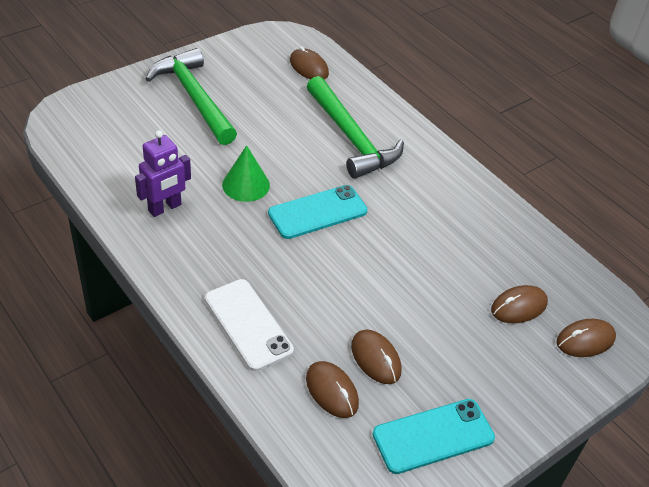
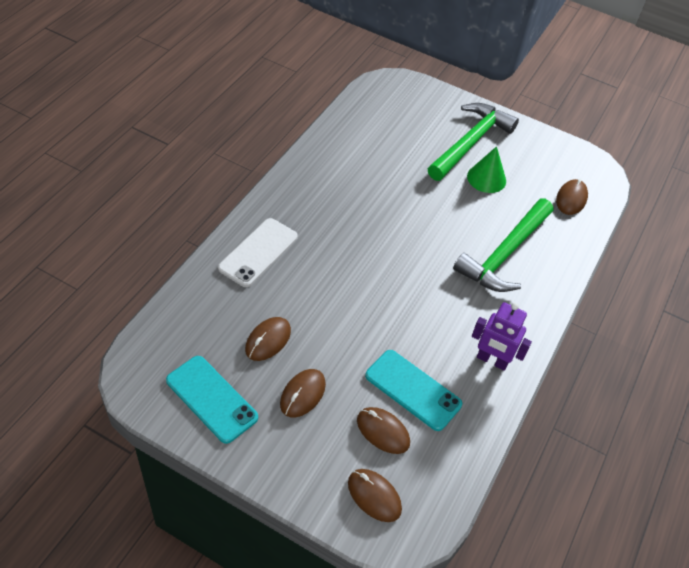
camera: 65 degrees right, 5 degrees up
purple robot [135,130,191,217] -> purple robot moved to [472,302,532,371]
green cone [222,145,270,202] -> green cone moved to [467,146,506,193]
turquoise phone [268,185,368,239] -> turquoise phone moved to [365,350,462,431]
brown mouse [306,361,359,418] -> brown mouse moved to [280,369,326,418]

